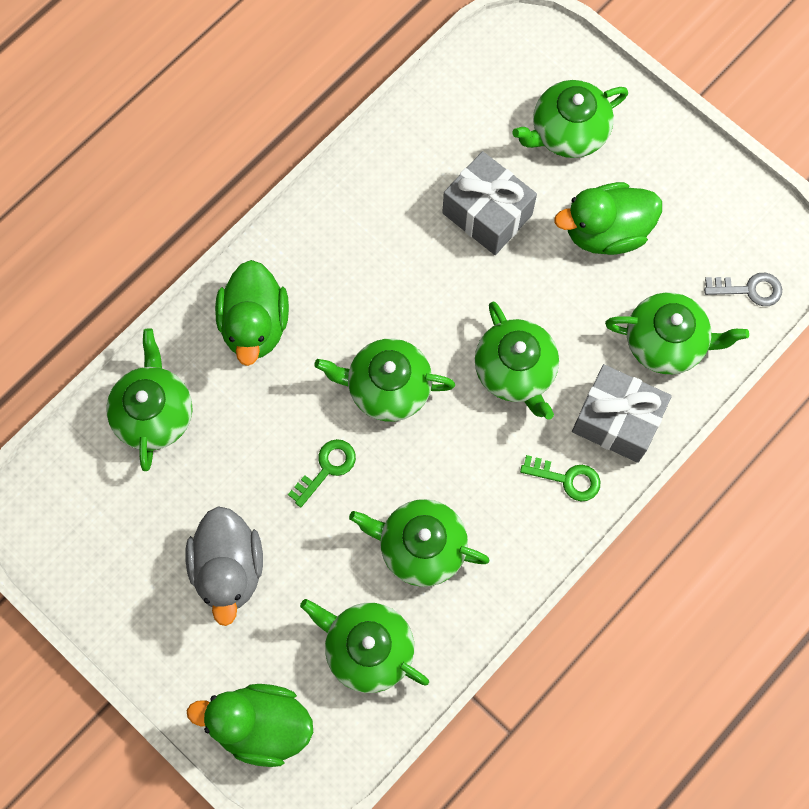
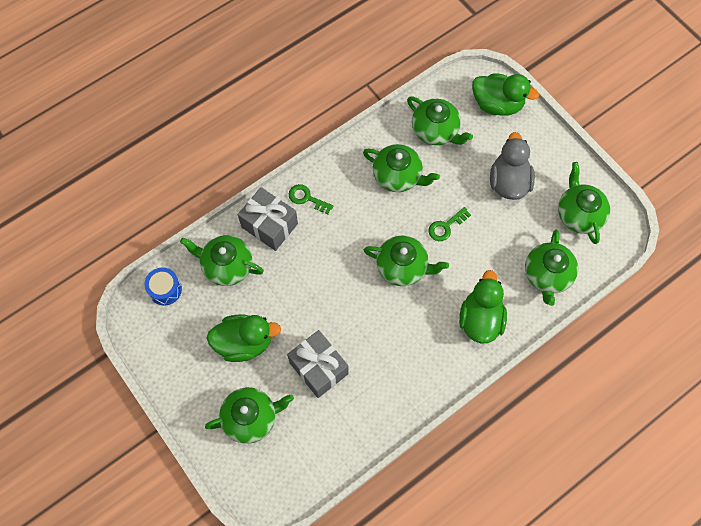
camera: 170 degrees left, 5 degrees down
green teapot [475,302,559,420] -> green teapot moved to [558,162,610,244]
grey key [704,273,782,306] -> blue drum [144,268,182,305]

